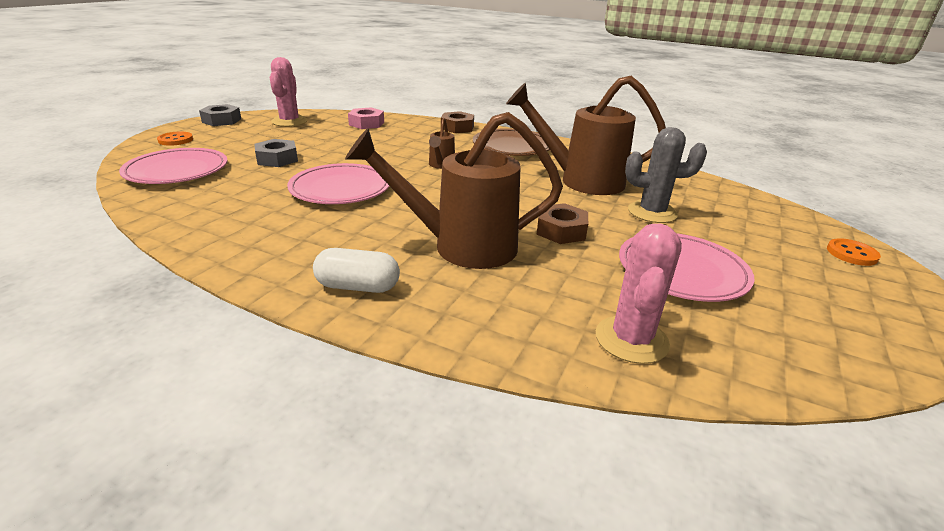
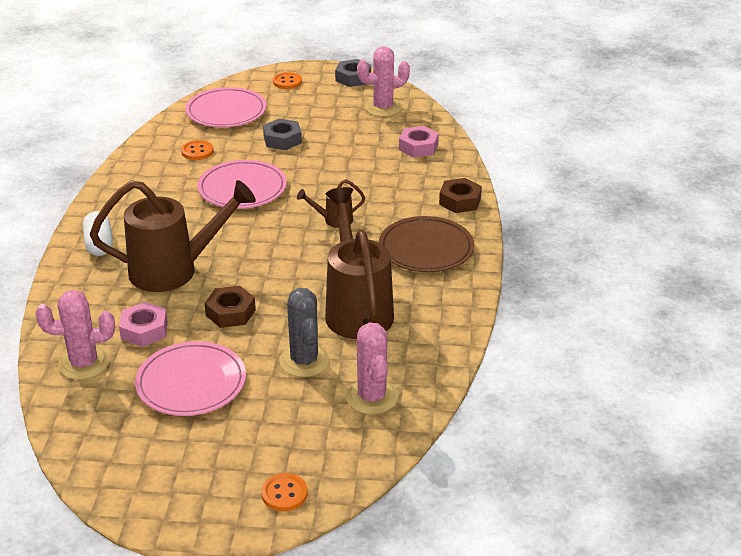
camera: 70 degrees right, 5 degrees up
brown watering can [345,112,563,269] -> brown watering can turned 105 degrees clockwise [90,180,256,292]
none -> pink nut [119,302,168,347]
none -> orange button [181,140,214,160]
none -> pink cactus [346,322,398,415]

